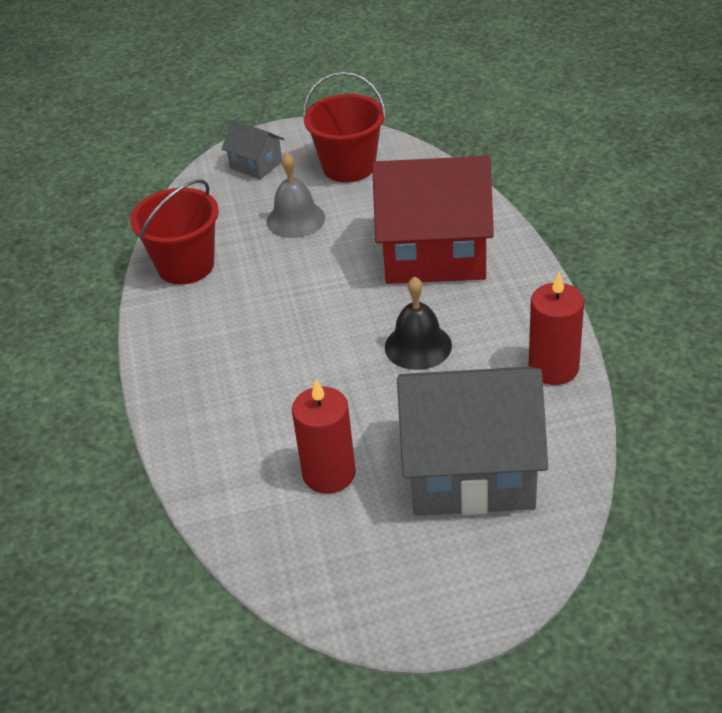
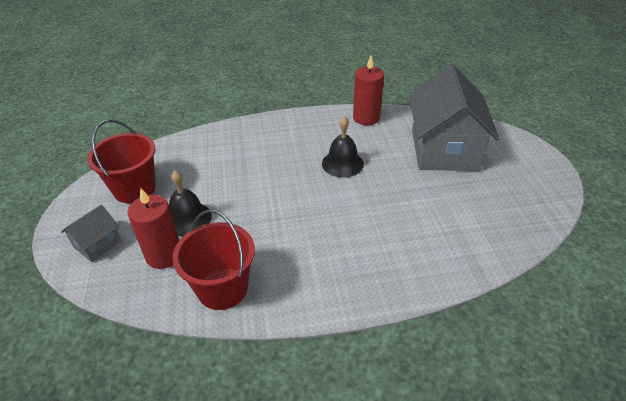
camera: 90 degrees left, 0 degrees up
grey bell [267,153,325,238] -> black bell [169,171,212,237]
red candle [292,379,356,494] -> red candle moved to [127,188,179,269]
red house [372,156,494,284] -> none

